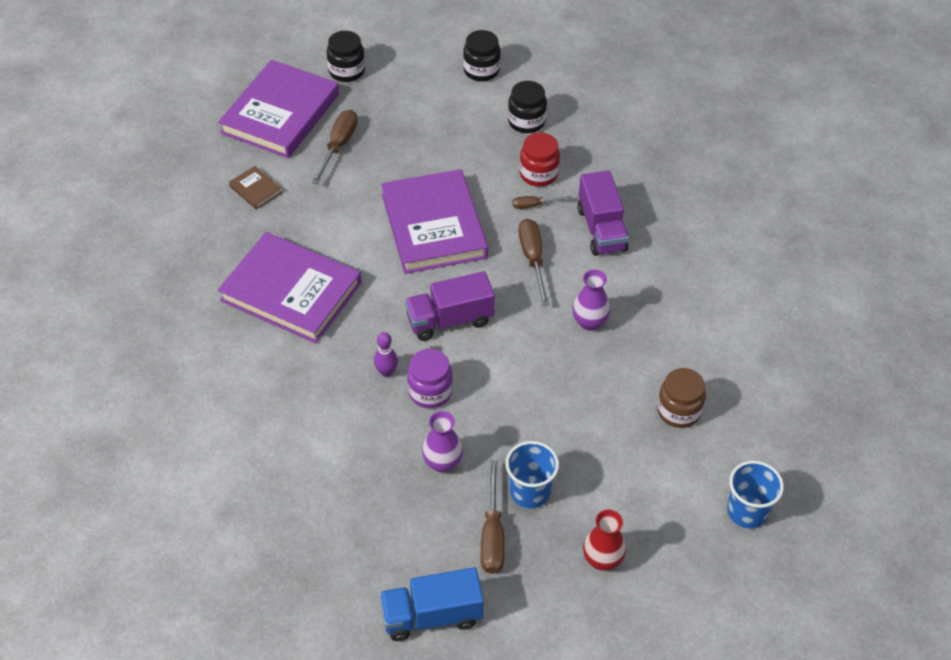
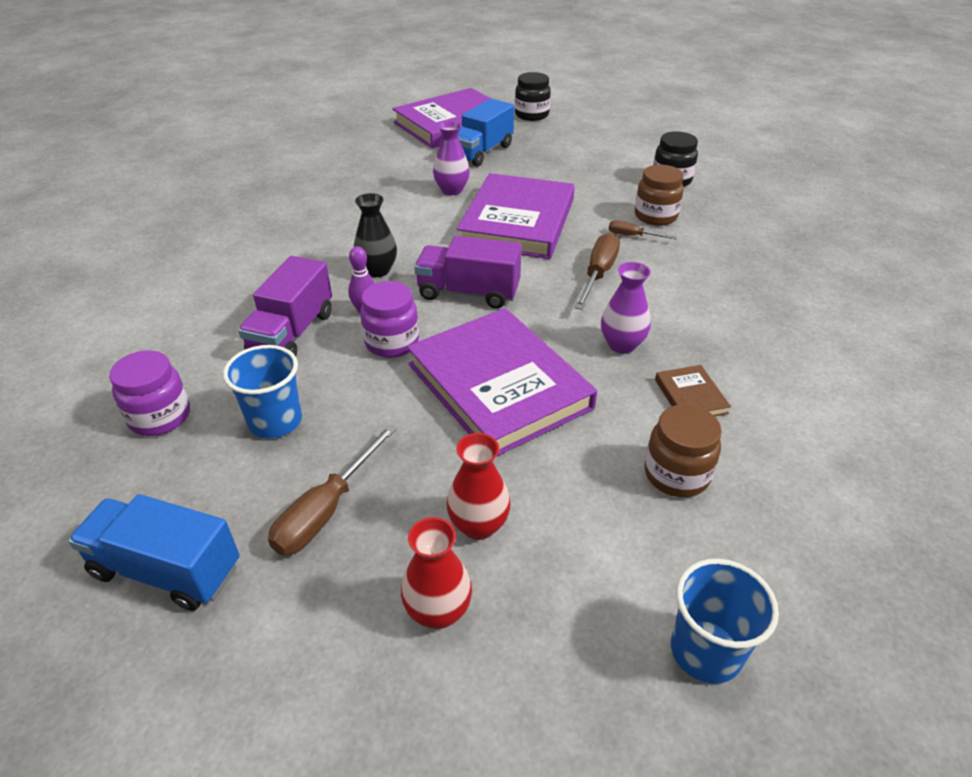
camera: 30 degrees right, 10 degrees down
purple book [218,232,362,343] -> purple book moved to [407,308,597,456]
brown book [229,166,282,209] -> brown book moved to [655,365,731,416]
brown screwdriver [312,110,358,184] -> blue truck [458,98,514,167]
purple vase [422,411,463,473] -> purple vase moved to [433,121,470,195]
black jar [463,30,501,81] -> none
blue cup [505,441,559,508] -> blue cup moved to [223,345,302,438]
red jar [519,133,560,187] -> brown jar [635,165,684,226]
purple truck [577,171,629,256] -> purple truck moved to [238,256,332,357]
none -> purple jar [109,350,190,436]
none -> black vase [354,193,397,277]
none -> red vase [446,433,511,540]

